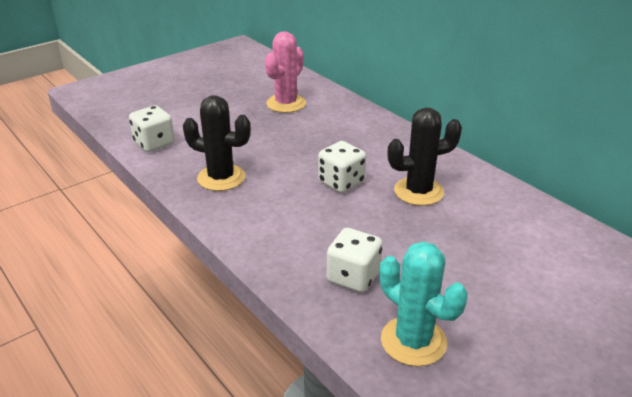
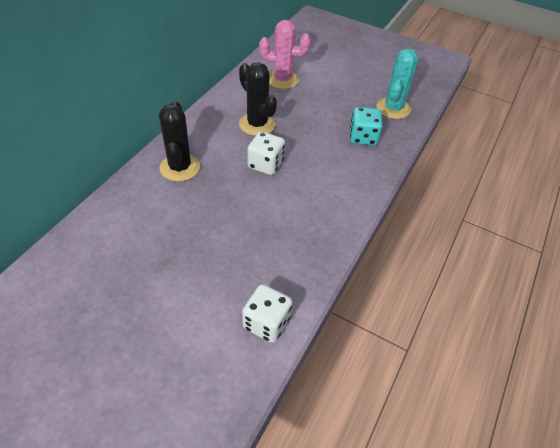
camera: 115 degrees left, 15 degrees up
black cactus [183,95,251,191] -> black cactus moved to [159,101,200,182]
pink cactus [265,31,306,113] -> pink cactus moved to [259,20,311,89]
white dice [327,228,383,293] -> turquoise dice [350,107,382,146]

